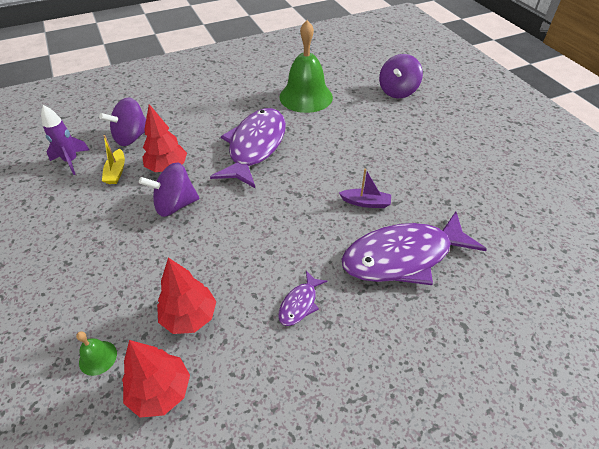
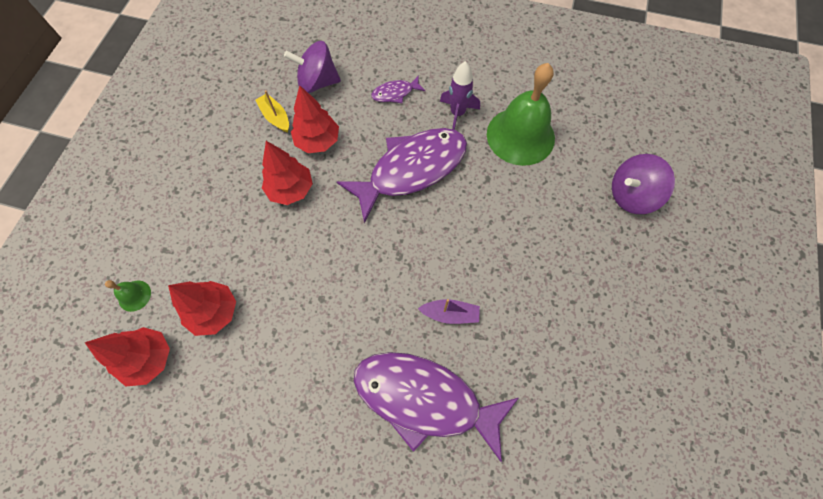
camera: 40 degrees right, 20 degrees up
purple rocket [41,105,89,175] -> purple rocket moved to [440,61,480,130]
yellow boat [102,135,125,184] -> yellow boat turned 105 degrees clockwise [255,90,289,133]
purple spinning top [139,162,200,217] -> red tree [262,141,313,205]
purple fish [278,271,327,326] -> purple fish moved to [371,76,426,103]
purple boat [339,169,391,208] -> purple boat turned 45 degrees counterclockwise [418,299,480,324]

